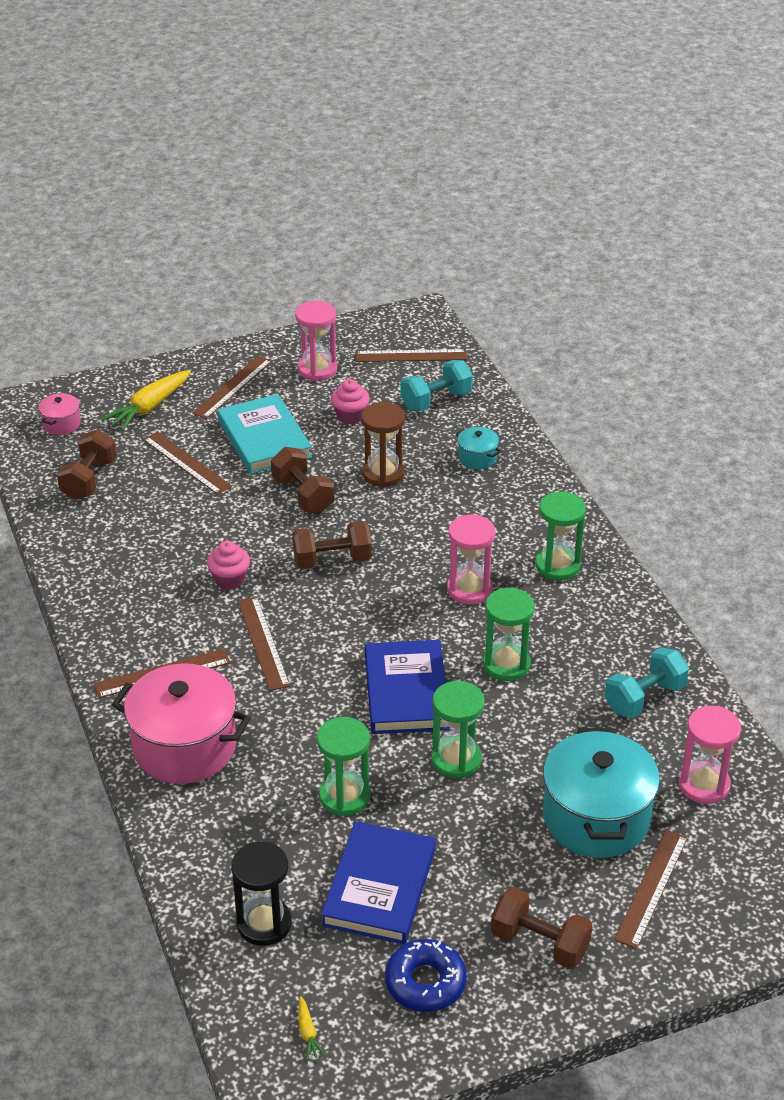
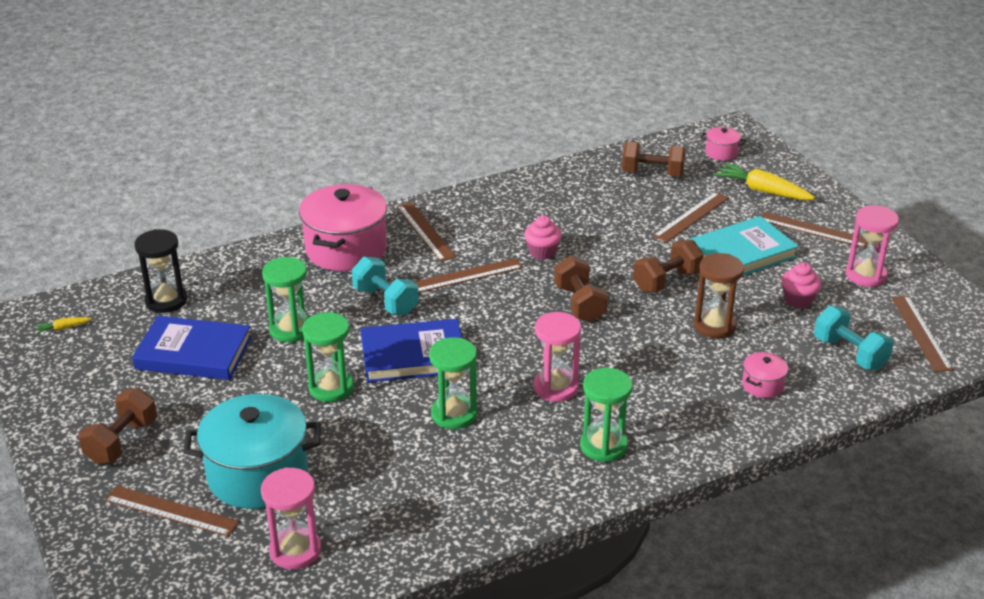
camera: 85 degrees right, 5 degrees down
blue donut [385,939,467,1012] -> none
turquoise pot [456,427,501,470] -> pink pot [742,352,788,398]
turquoise dumbbell [605,647,689,718] -> turquoise dumbbell moved to [352,256,419,315]

